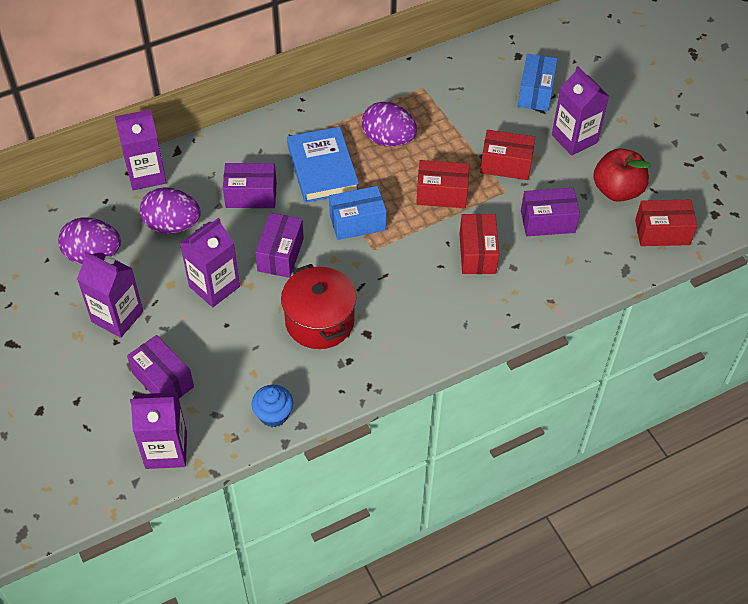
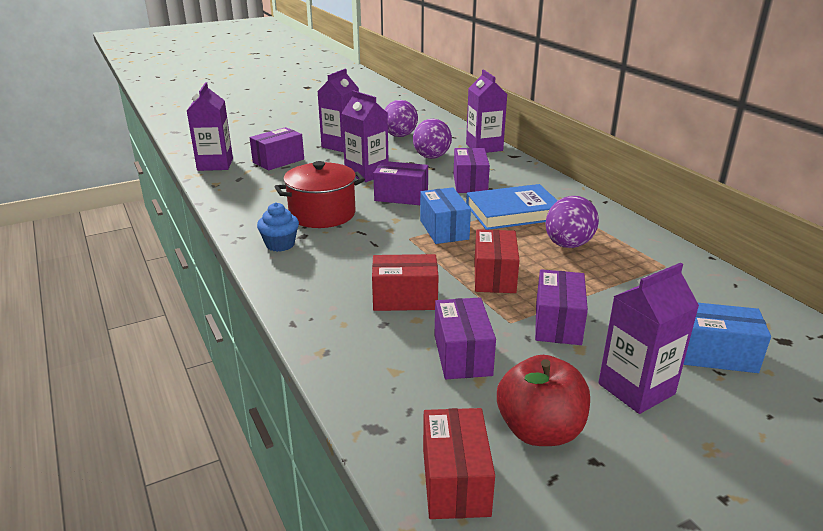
camera: 90 degrees right, 25 degrees down
blue cupcake [252,385,293,427] -> blue cupcake moved to [257,203,299,252]
red box [480,130,535,180] -> purple box [535,269,588,345]

